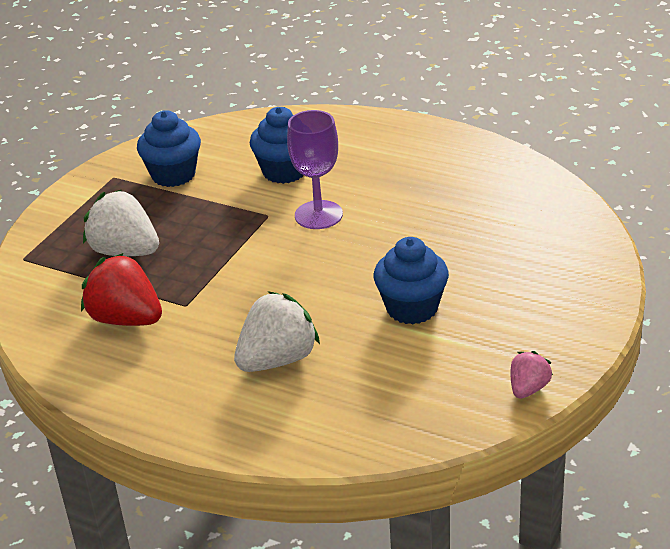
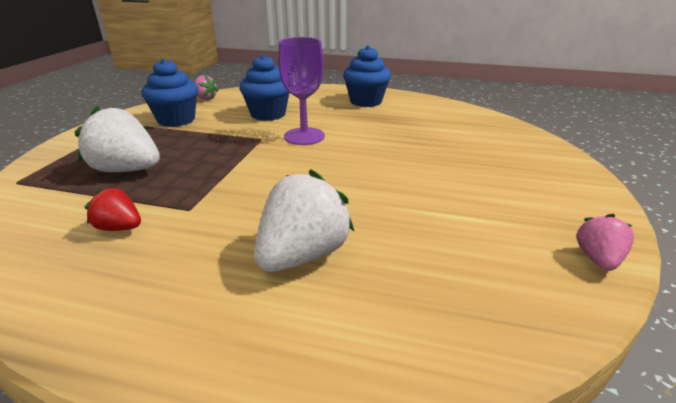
camera: 15 degrees left, 5 degrees down
red strawberry [81,253,162,326] -> red strawberry [85,188,141,231], size x0.54
blue cupcake [374,237,449,325] -> blue cupcake moved to [343,45,391,107]
none -> pink strawberry [194,75,219,100]

